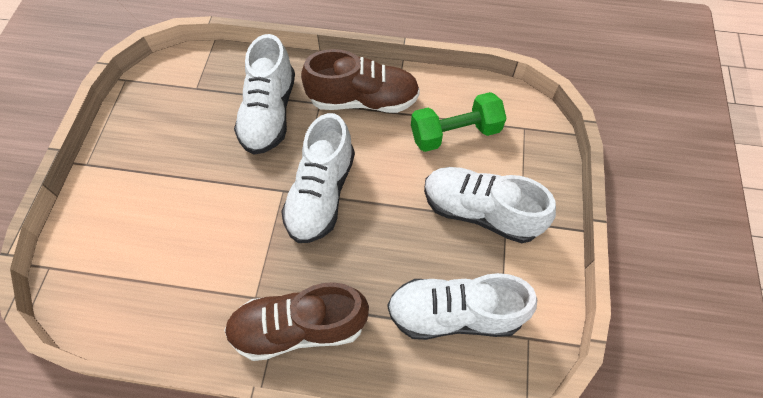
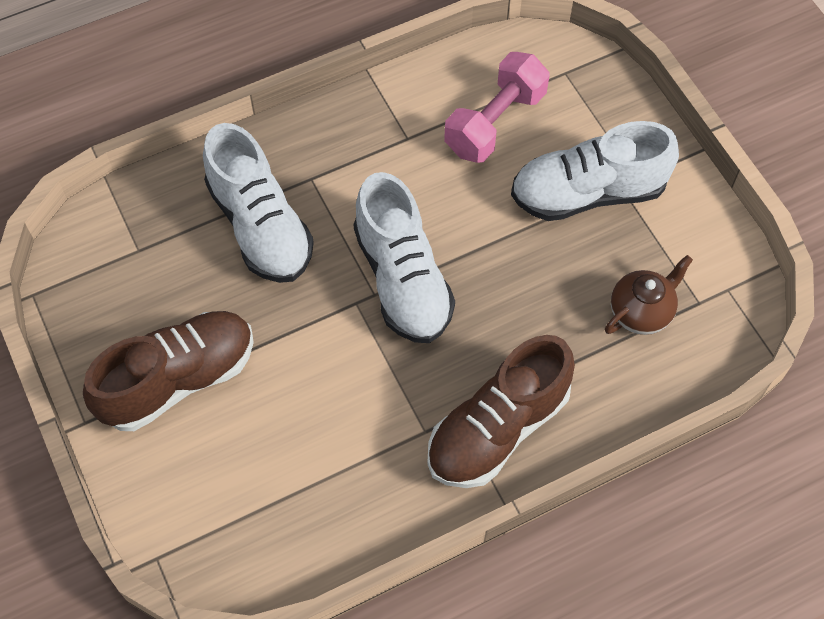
camera: 35 degrees left, 0 degrees up
brown shoe [301,49,420,113] -> brown shoe moved to [83,311,254,431]
white shoe [387,273,537,340] -> brown teapot [605,255,693,335]
green dumbbell [411,92,507,152] -> pink dumbbell [444,52,549,163]

